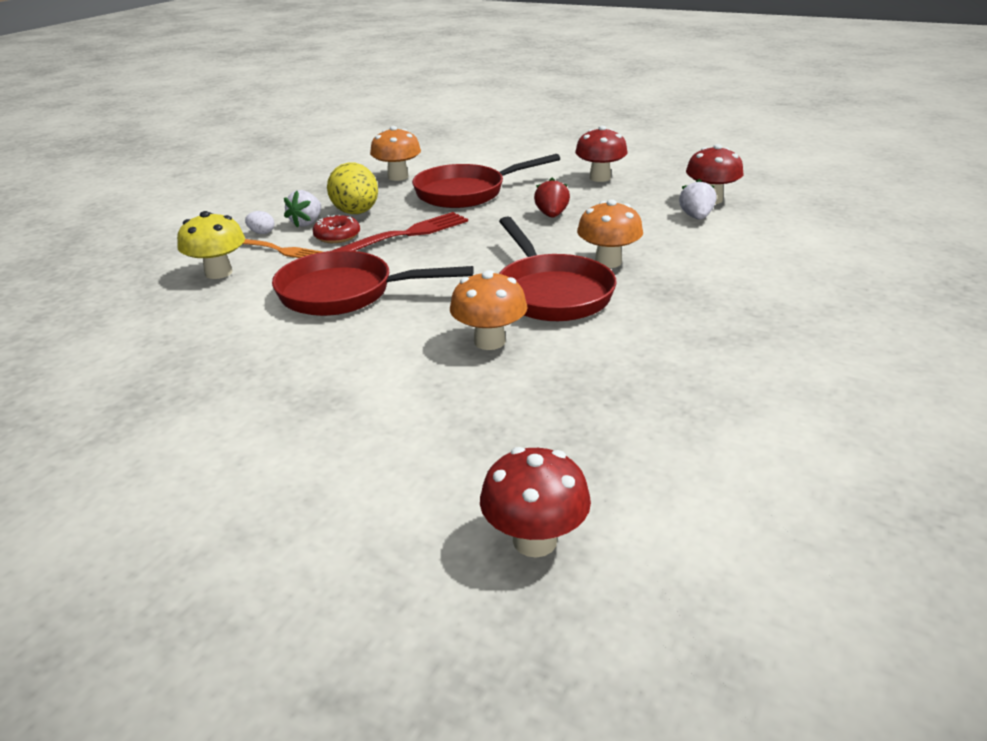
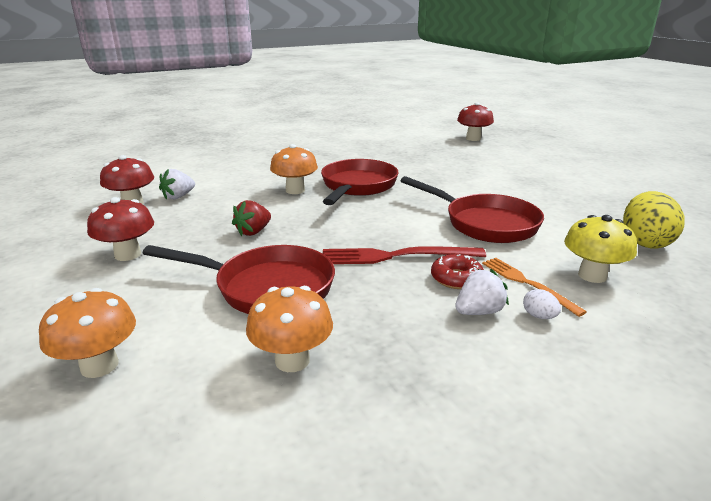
camera: 145 degrees left, 5 degrees down
yellow egg [327,163,378,214] -> yellow egg moved to [623,191,685,248]
orange mushroom [450,270,528,350] -> orange mushroom moved to [39,288,136,378]

